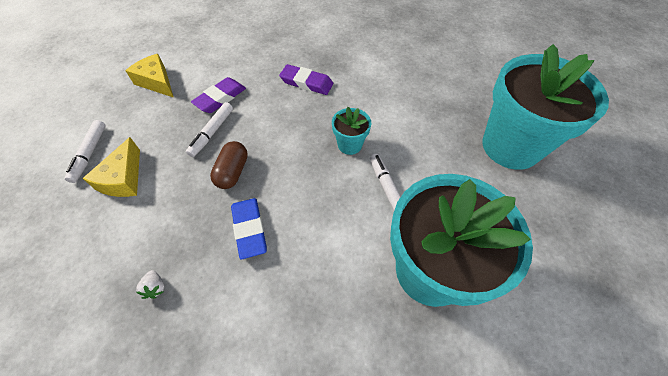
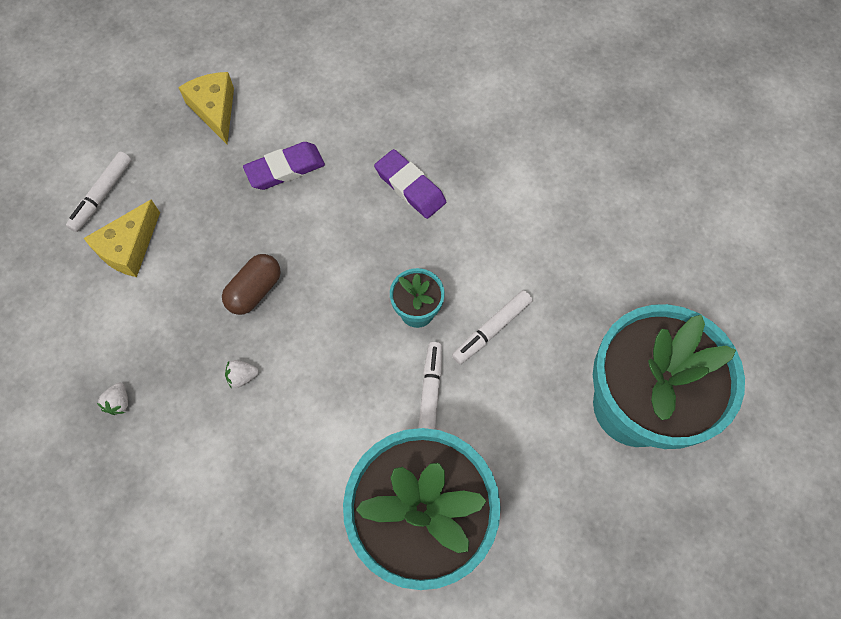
camera: 25 degrees right, 10 degrees up
white marker [186,102,233,157] -> white marker moved to [452,290,533,364]
blue eraser [231,198,267,260] -> white strawberry [225,360,259,388]

